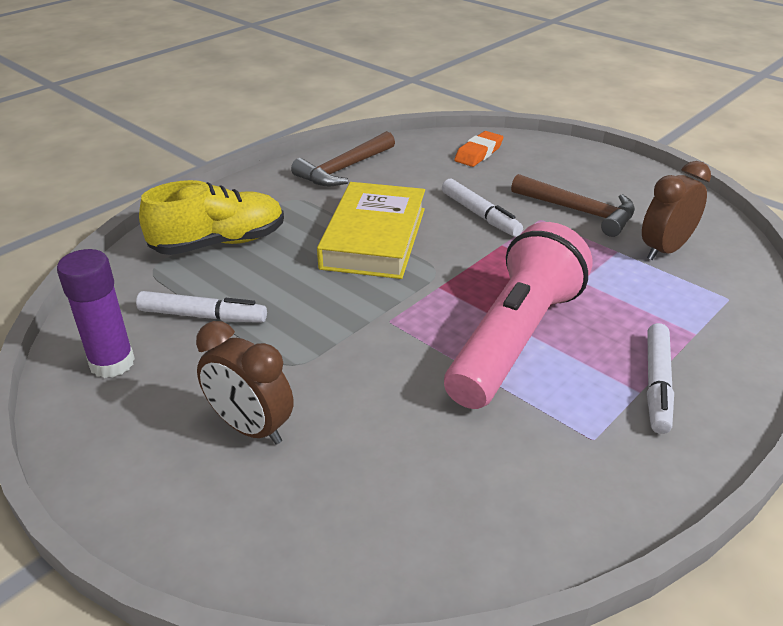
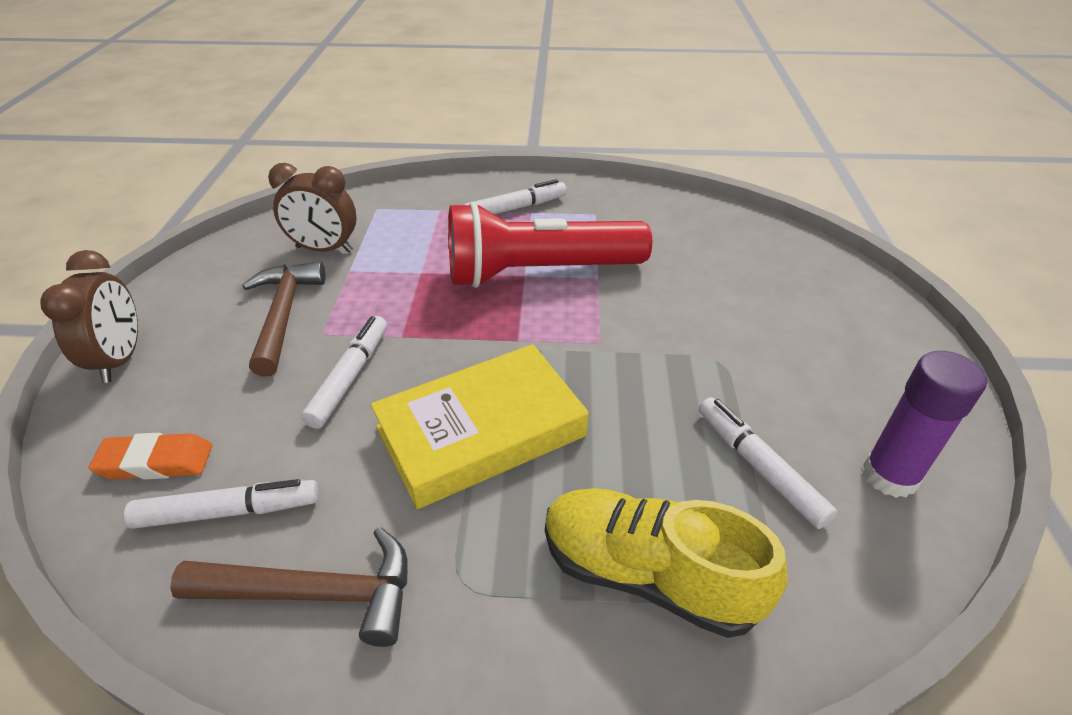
camera: 130 degrees left, 5 degrees up
brown clock [196,321,293,445] -> brown clock moved to [40,250,138,383]
pink flashlight [444,222,593,409] -> red flashlight [448,202,652,288]
none -> white marker [124,479,319,529]

